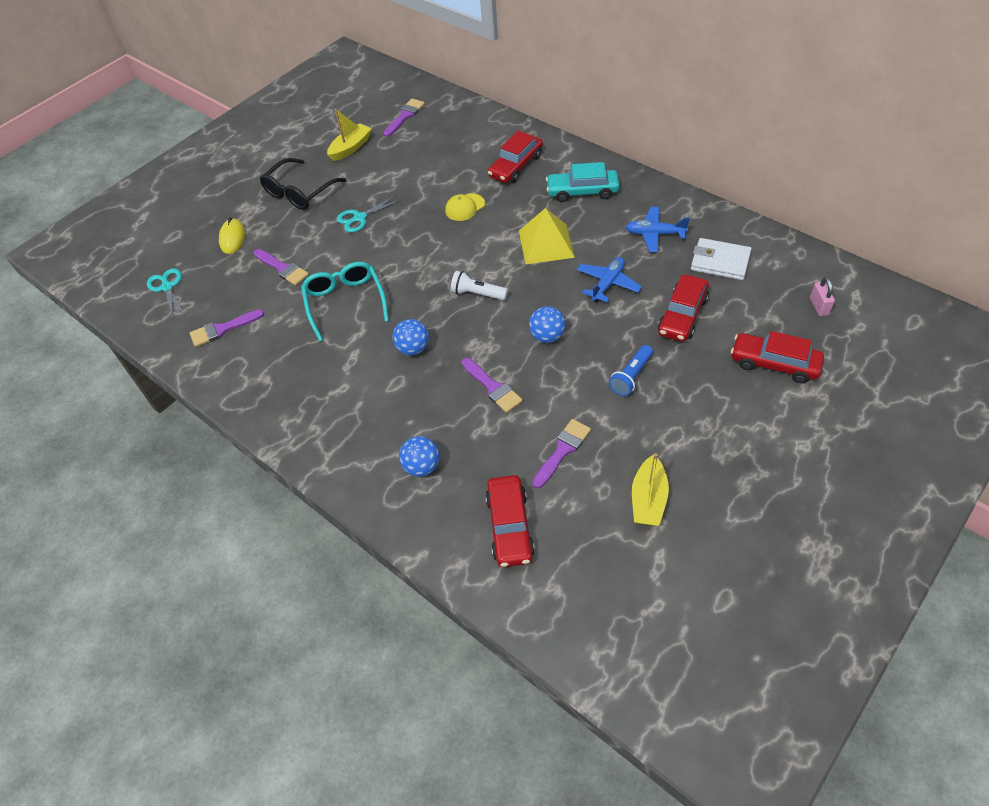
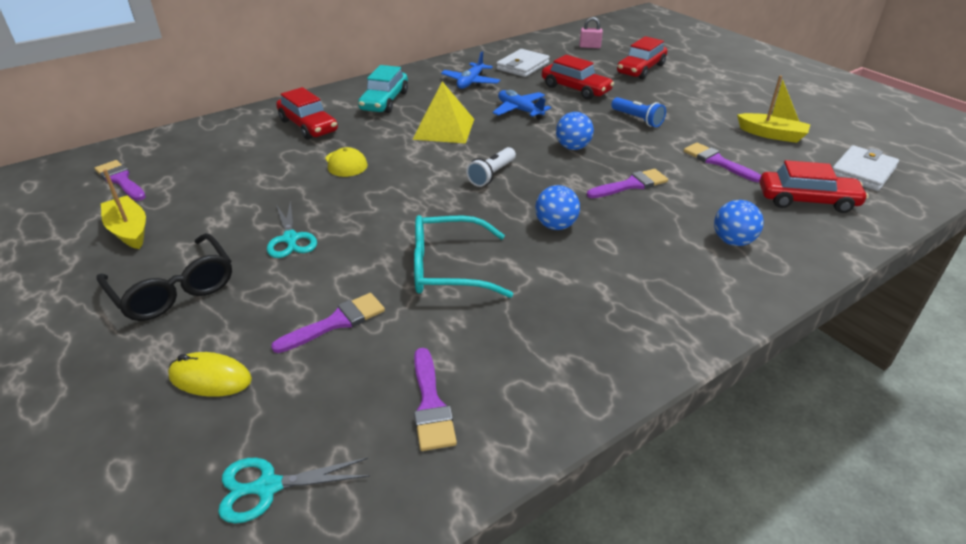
camera: 80 degrees left, 15 degrees down
none -> white wallet [832,145,899,191]

